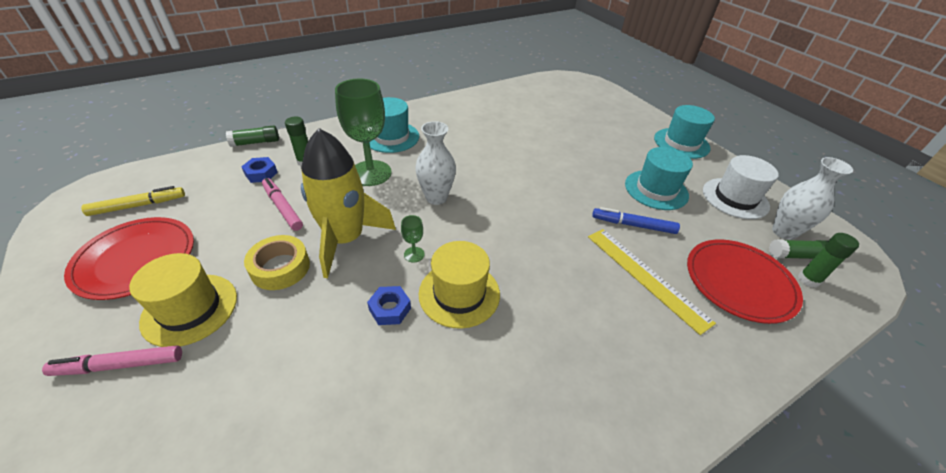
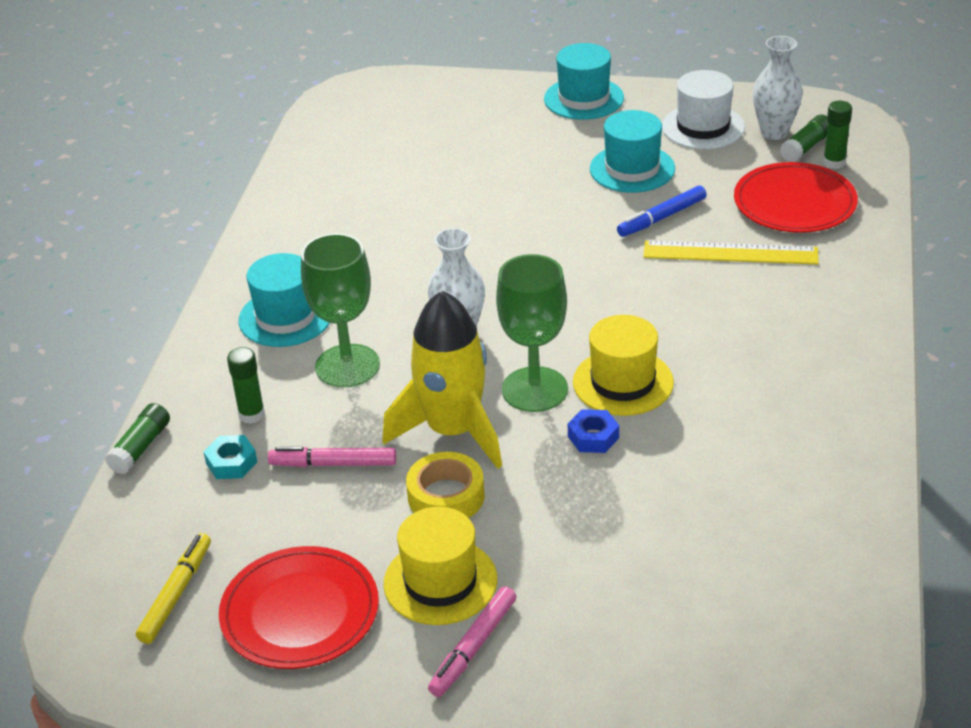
camera: 45 degrees left, 5 degrees down
blue nut [241,157,278,183] -> turquoise nut [204,435,257,479]
green goblet [401,215,425,263] -> green goblet [496,254,568,412], size x2.41

